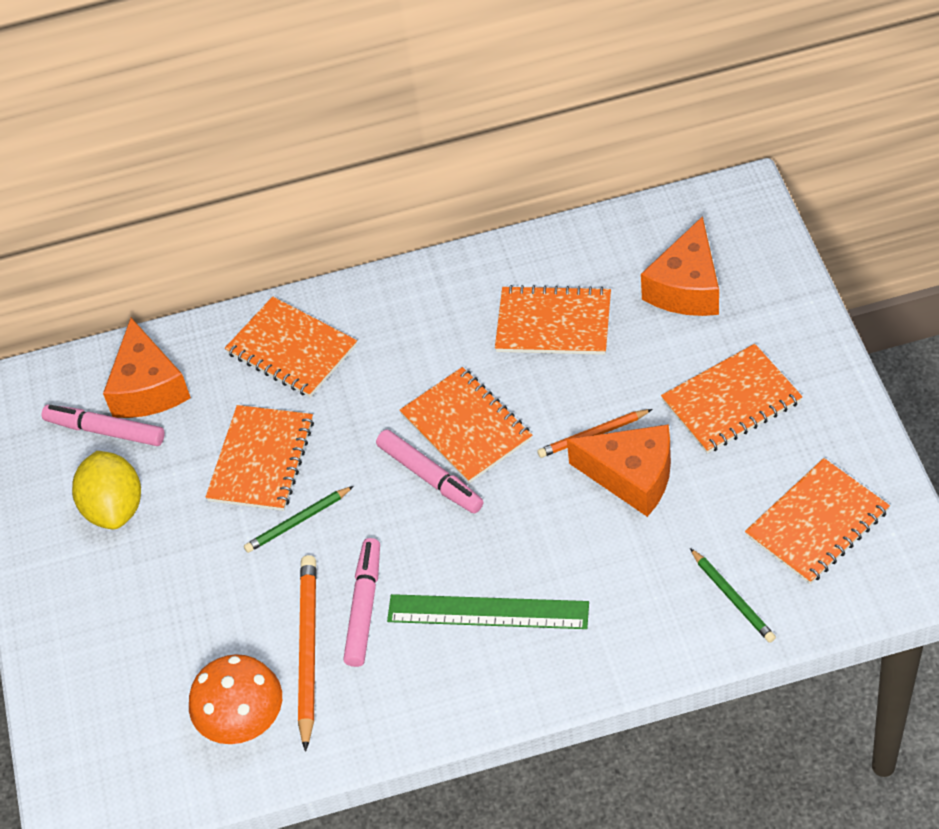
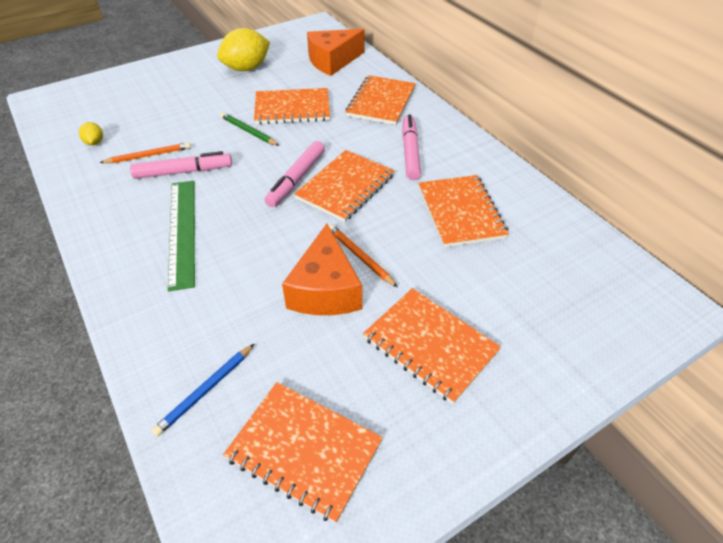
camera: 65 degrees right, 5 degrees down
pink marker [42,405,165,446] -> pink marker moved to [402,114,421,180]
orange mushroom [189,654,282,744] -> yellow lemon [79,122,103,146]
orange pencil [298,555,317,752] -> orange pencil [100,142,191,163], size x0.60
orange cheese [641,216,719,316] -> none
green pencil [690,548,776,643] -> blue pencil [151,344,254,437]

